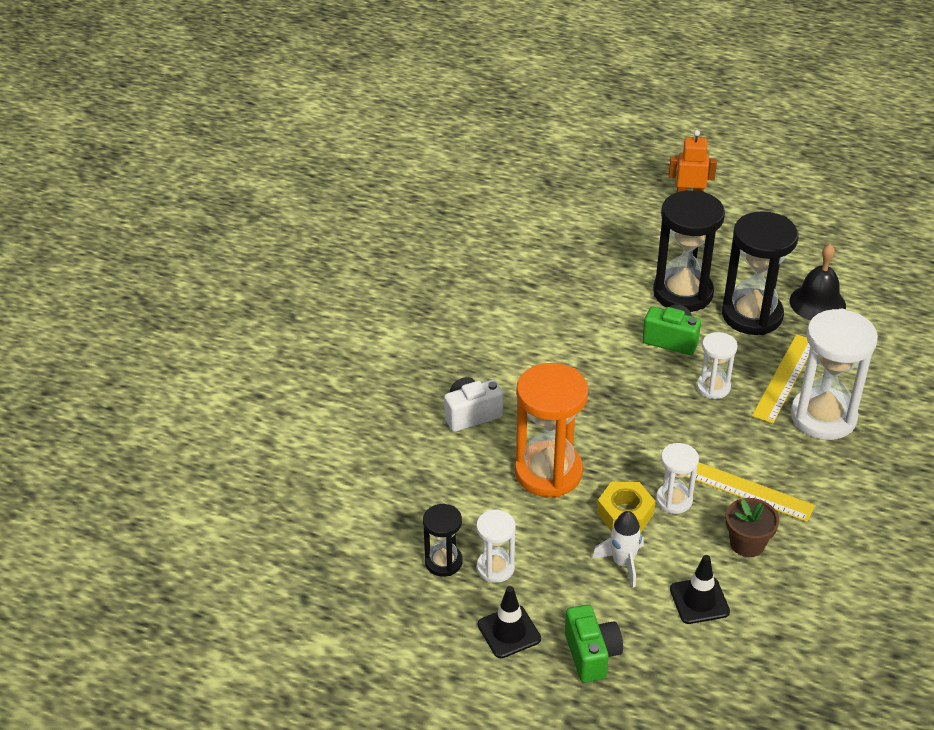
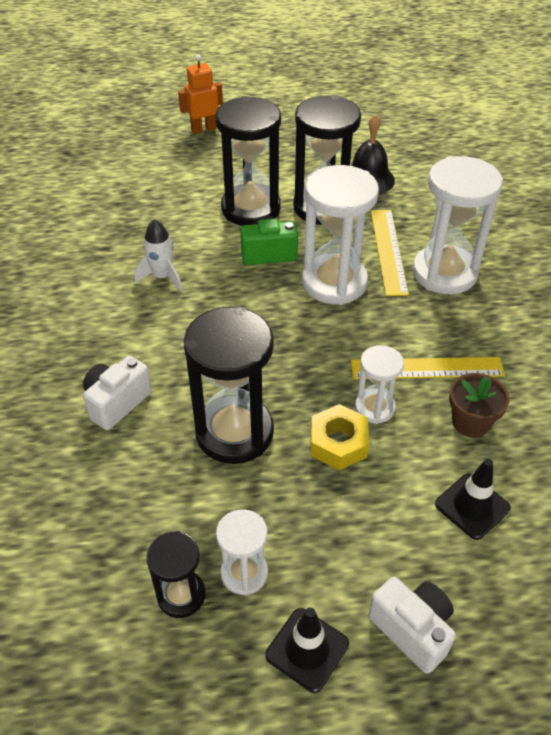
camera: 30 degrees left, 5 degrees up
orange hourglass [515,363,588,497] -> black hourglass [184,307,274,464]
green camera [565,604,623,683] -> white camera [368,577,456,674]
white rocket [592,511,644,588] -> white rocket moved to [134,219,182,291]
white hourglass [696,332,738,399] -> white hourglass [302,165,379,305], size x1.89

